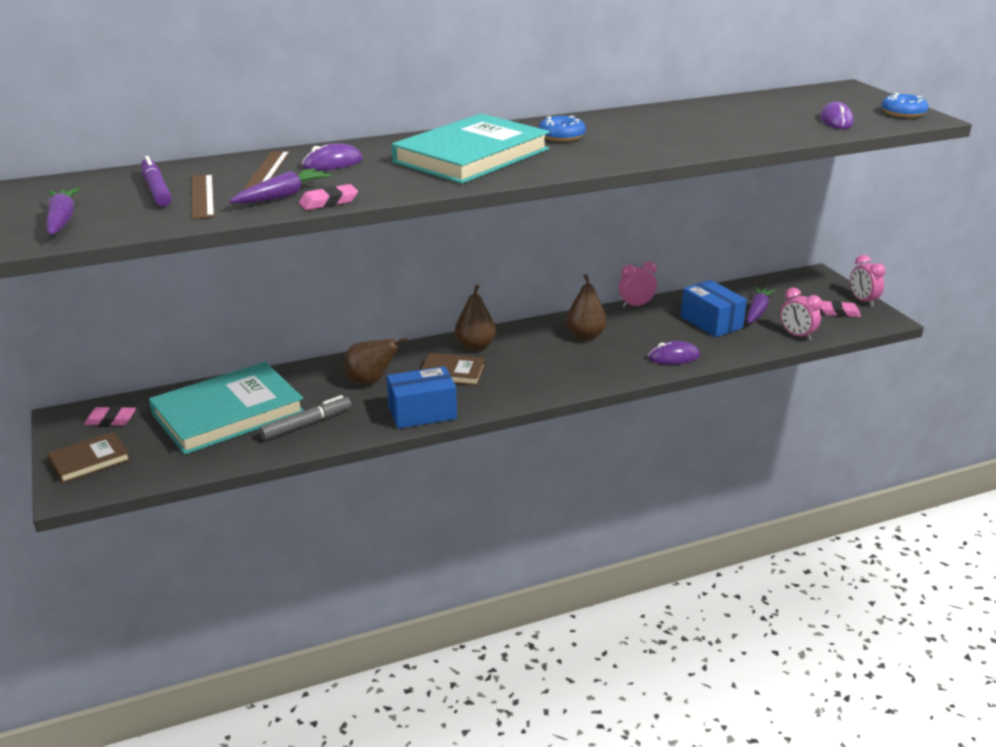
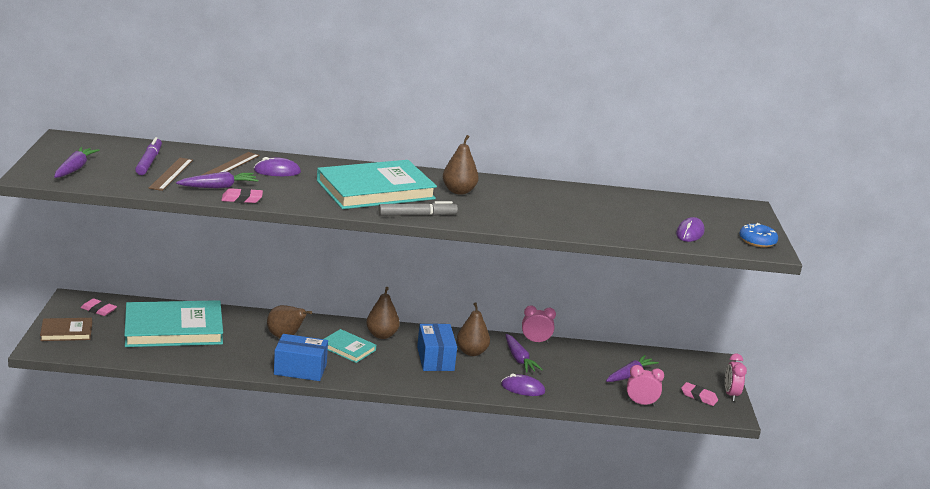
camera: 20 degrees right, 5 degrees down
grey marker [259,395,351,440] -> grey marker moved to [379,201,458,216]
brown book [421,353,485,385] -> turquoise book [324,329,376,363]
blue donut [538,116,586,142] -> brown pear [443,135,479,195]
blue box [681,280,747,337] -> blue box moved to [417,324,457,371]
pink clock [780,287,822,341] -> pink clock turned 120 degrees clockwise [627,365,664,406]
none -> purple carrot [505,334,543,373]

